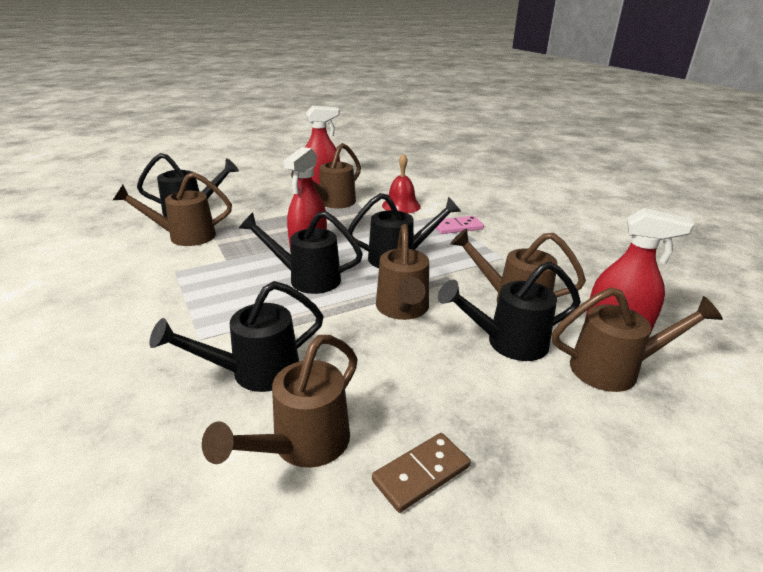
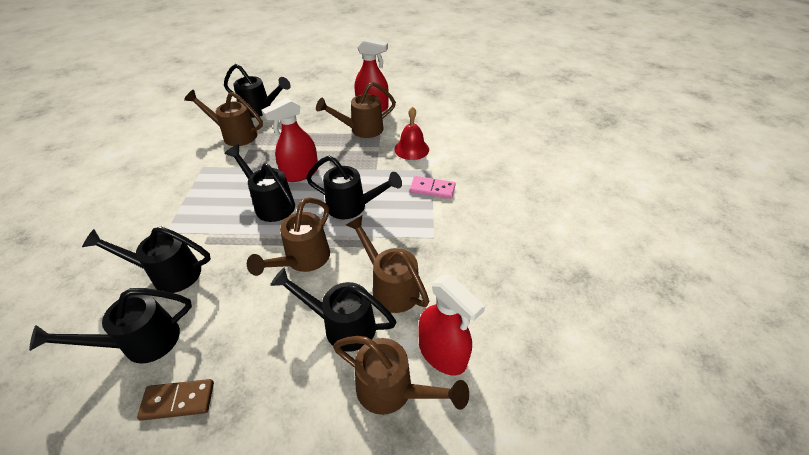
camera: 30 degrees right, 15 degrees up
brown watering can [202,335,358,468] -> black watering can [29,288,192,364]

